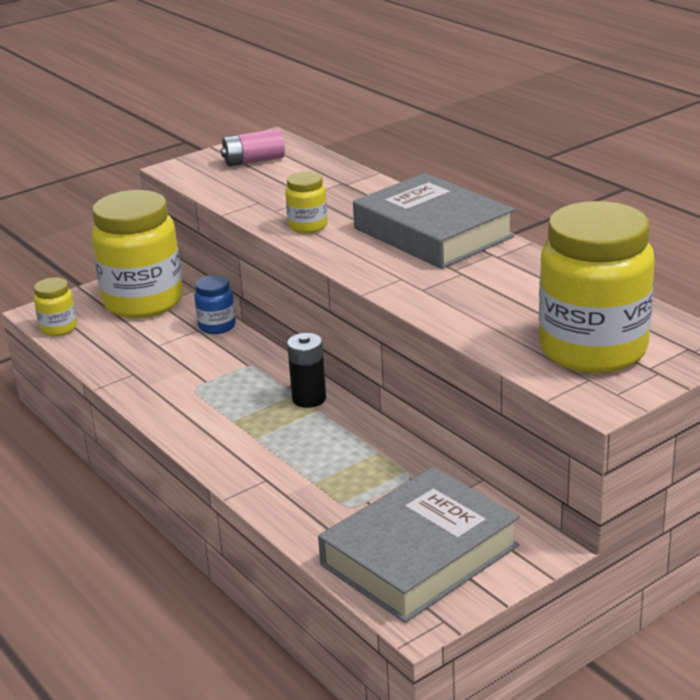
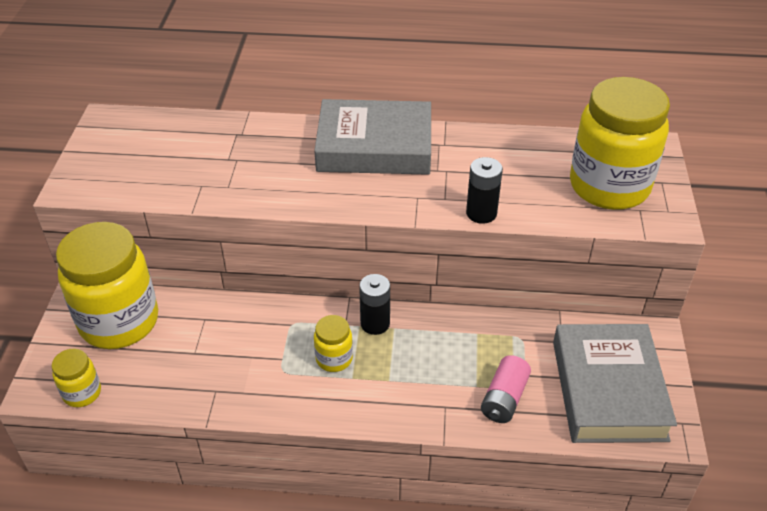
camera: 50 degrees left, 15 degrees up
blue jar [194,275,236,334] -> none
pink battery [221,129,285,167] -> pink battery moved to [481,355,531,423]
yellow jar [285,171,328,233] -> yellow jar moved to [314,315,353,372]
none -> black battery [466,157,503,224]

